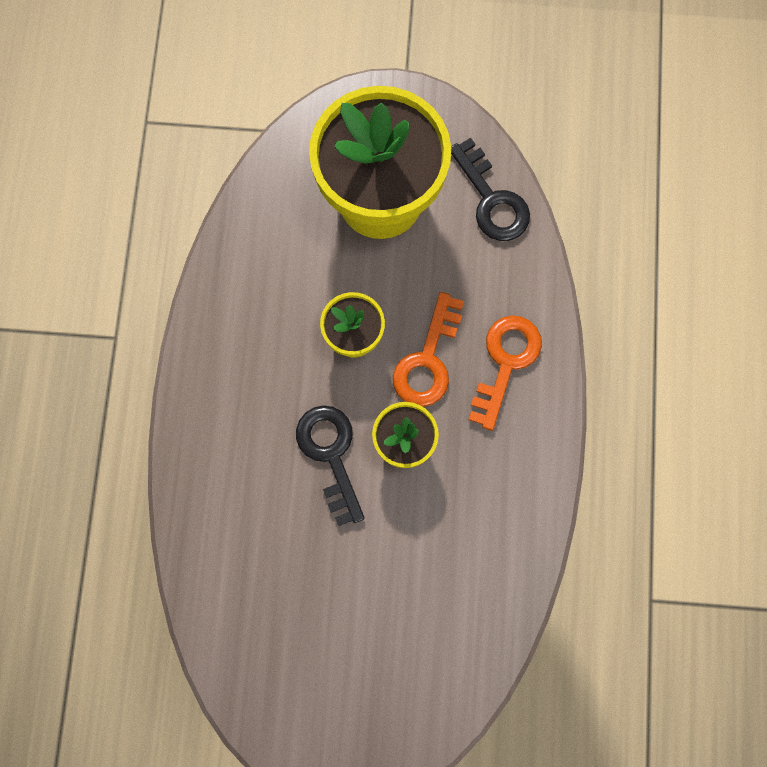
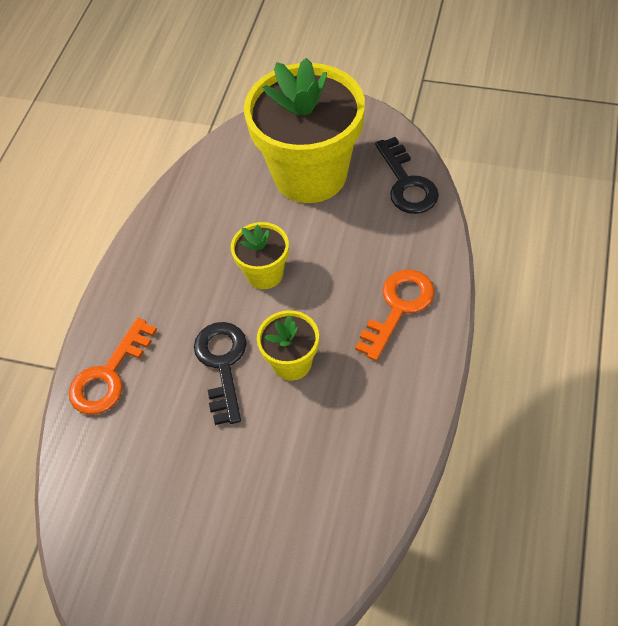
camera: 15 degrees right, 20 degrees down
orange key [393,292,464,407] -> orange key moved to [69,318,157,415]

